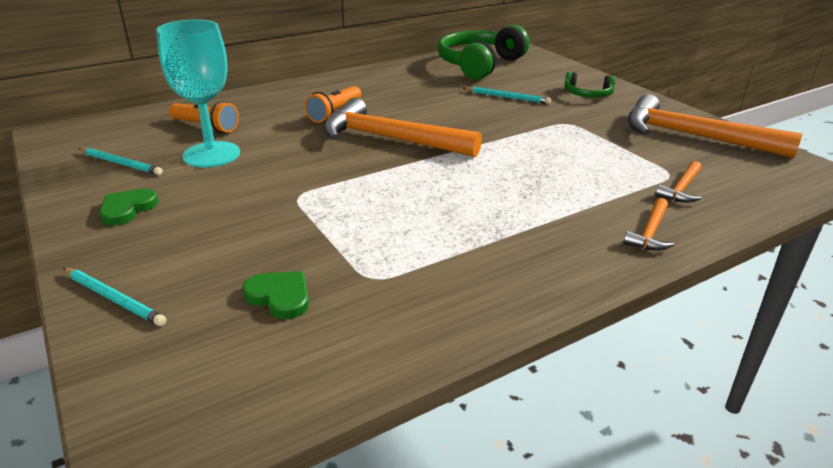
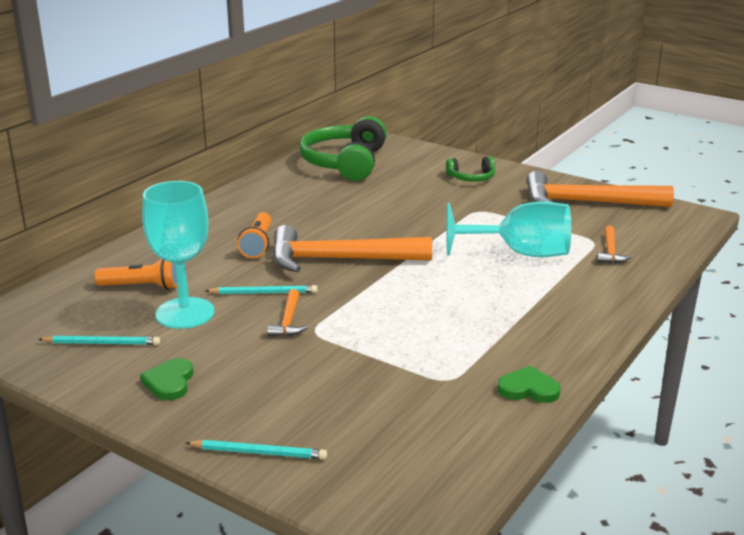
camera: 25 degrees left, 5 degrees down
green heart [243,271,309,319] -> green heart moved to [497,366,561,403]
turquoise pencil [463,86,551,104] -> turquoise pencil moved to [205,285,317,294]
orange hammer [623,198,674,251] -> orange hammer moved to [267,289,308,336]
none -> turquoise goblet [446,202,571,257]

